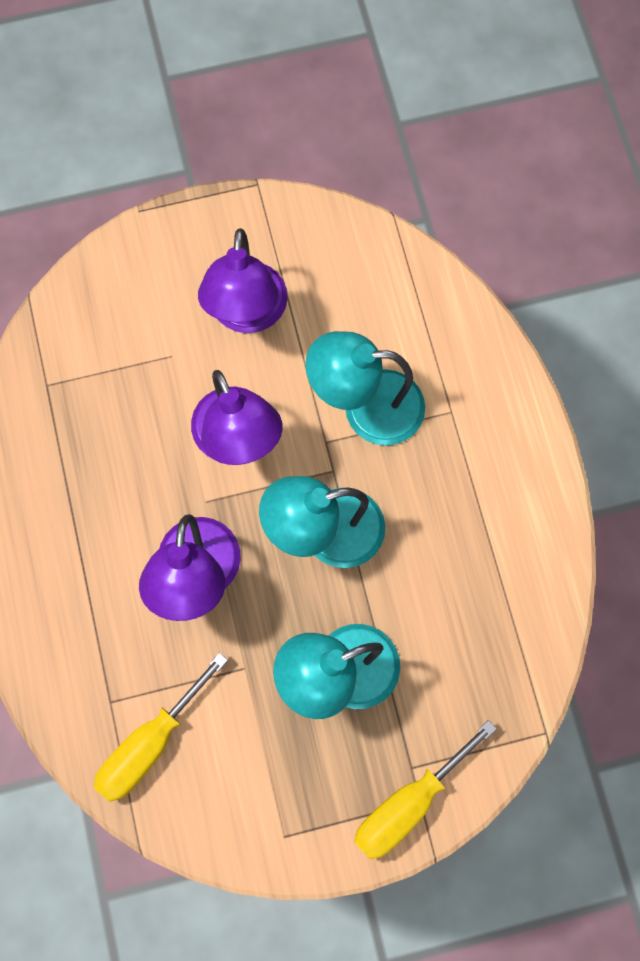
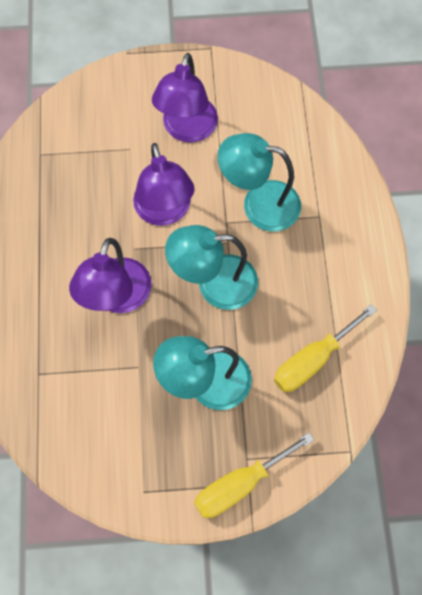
camera: 10 degrees right, 5 degrees down
yellow screwdriver [94,653,228,802] -> yellow screwdriver moved to [274,304,377,392]

